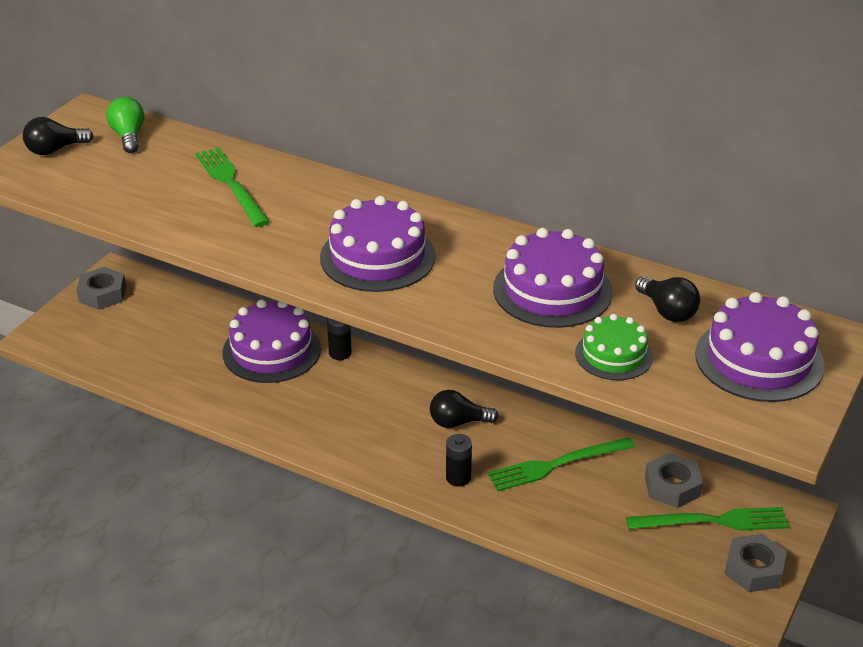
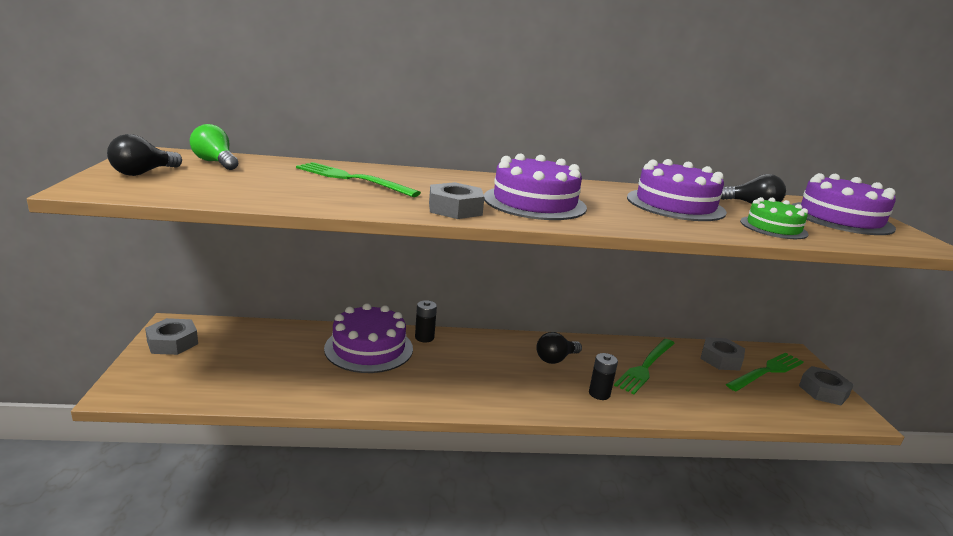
camera: 35 degrees left, 15 degrees down
none -> grey nut [429,182,484,219]

